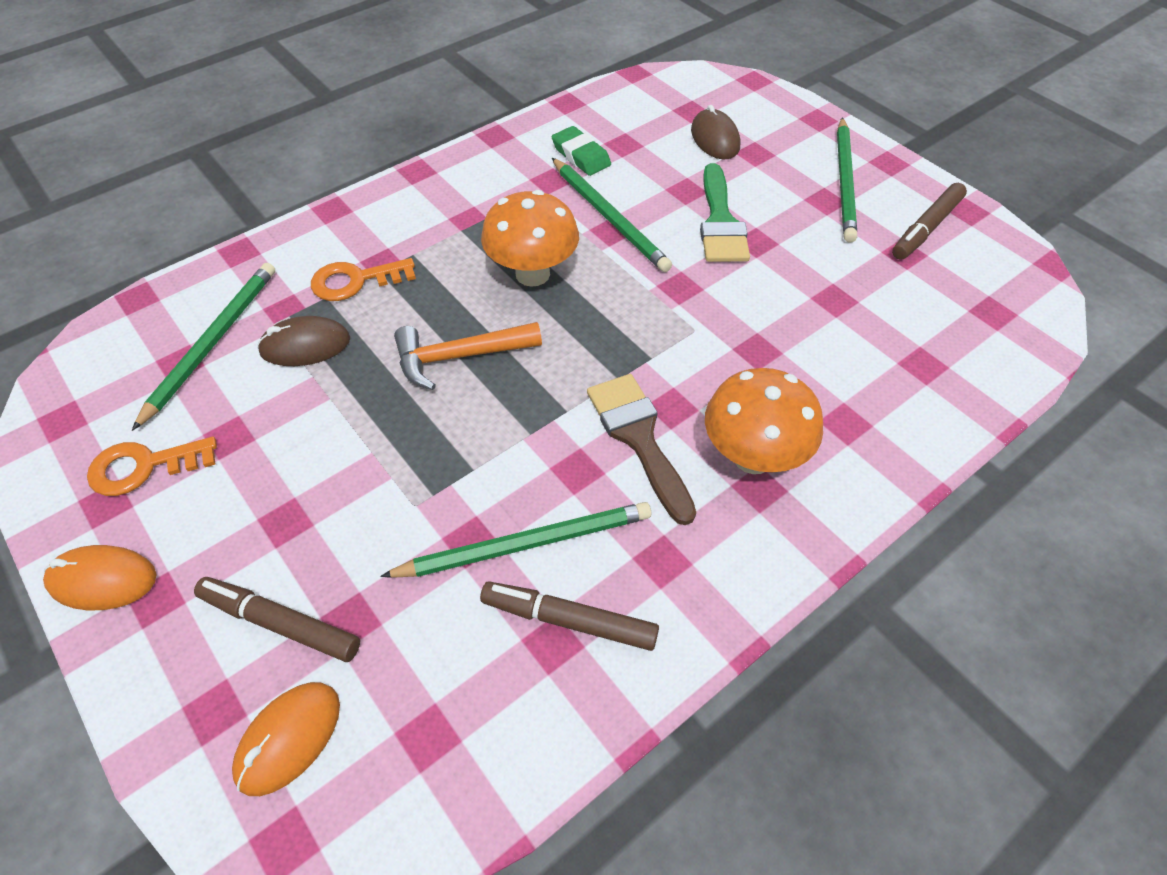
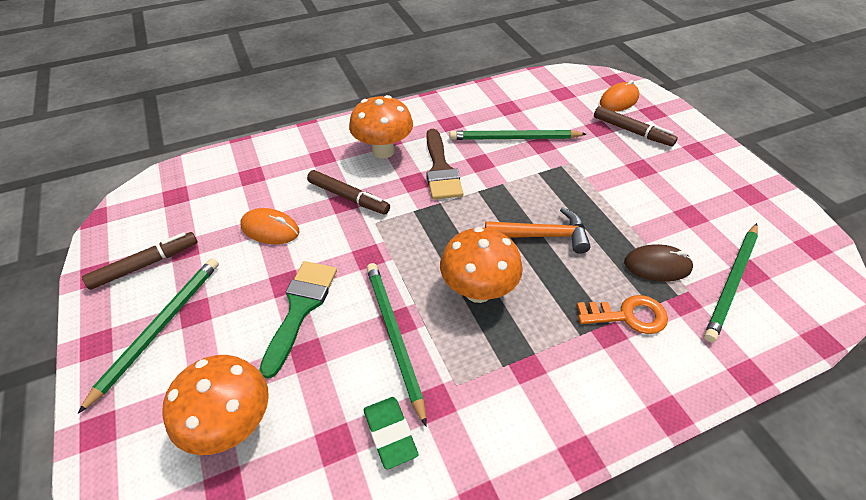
camera: 165 degrees left, 5 degrees down
orange mouse [43,545,156,610] -> orange mouse moved to [240,208,299,244]
orange key [87,437,217,496] -> none
brown marker [480,581,659,651] -> brown marker moved to [307,170,390,215]
brown mouse [691,105,740,159] -> orange mushroom [162,355,269,455]

